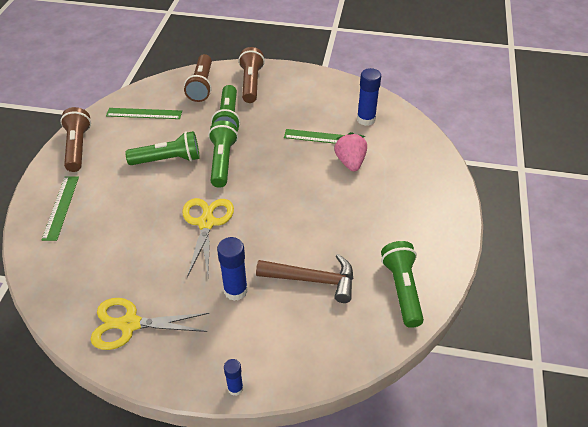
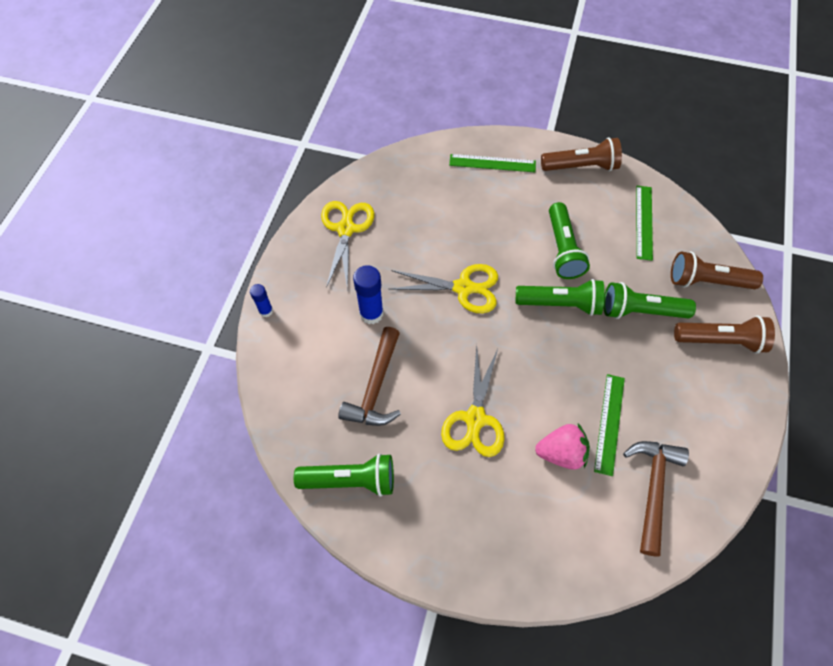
camera: 95 degrees right, 15 degrees up
blue glue stick [357,68,381,126] -> brown hammer [623,441,689,557]
none -> yellow scissors [441,344,505,457]

